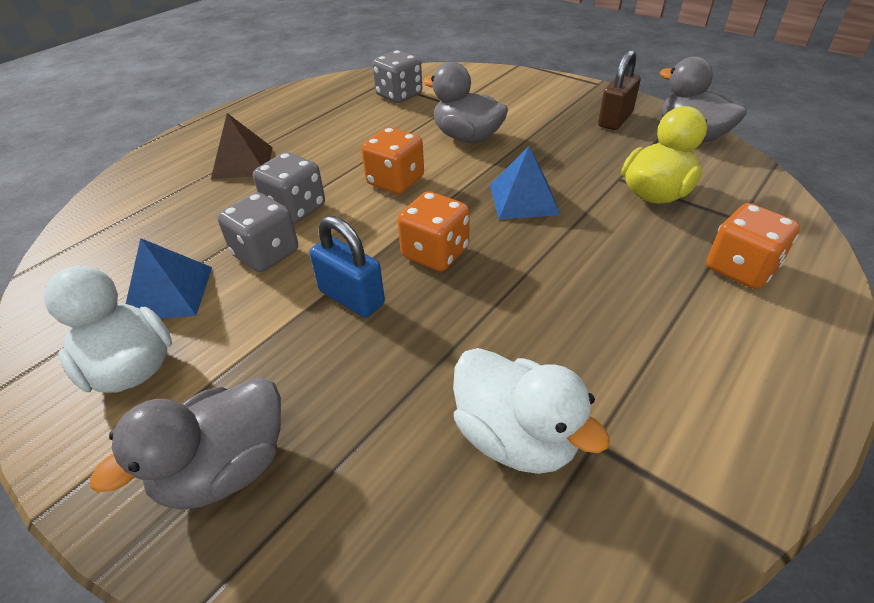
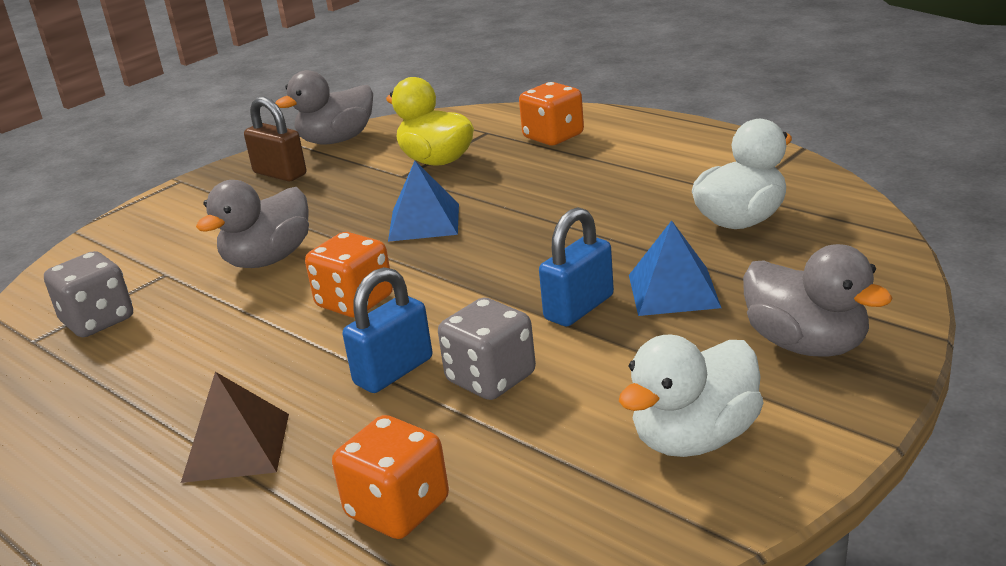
camera: 85 degrees left, 15 degrees down
blue pyramid [126,238,212,318] -> blue pyramid moved to [629,220,721,316]
grey dice [253,152,325,223] -> blue padlock [343,267,432,393]
orange dice [398,191,470,271] -> orange dice moved to [332,415,449,539]

